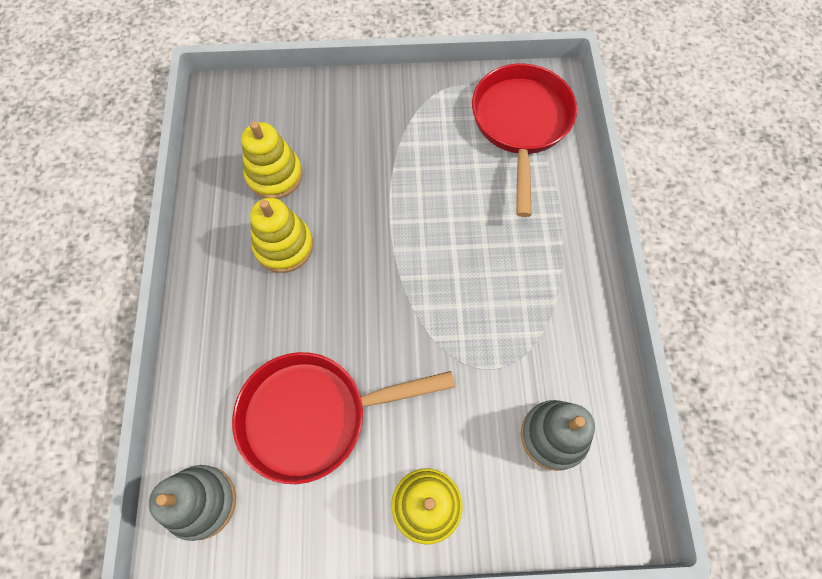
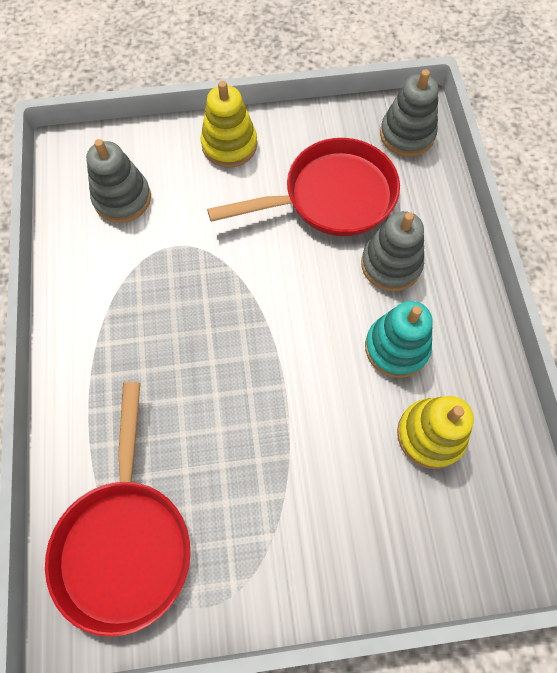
camera: 175 degrees right, 0 degrees up
yellow stacking toy [250,198,313,273] -> turquoise stacking toy [365,301,433,378]
none -> grey stacking toy [361,211,424,291]

